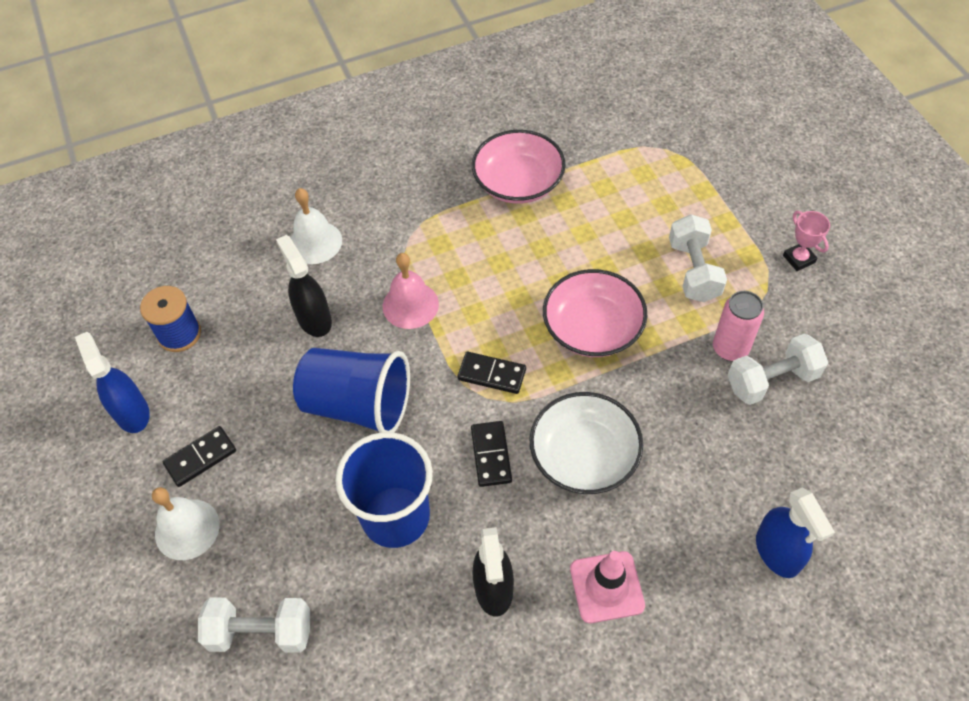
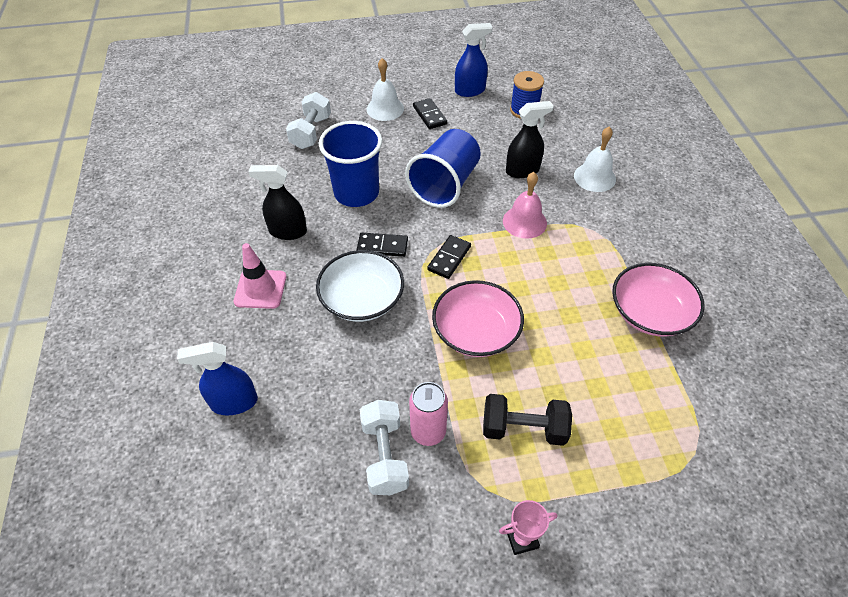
camera: 100 degrees right, 5 degrees down
white dumbbell [669,214,727,302] -> black dumbbell [483,394,572,446]

